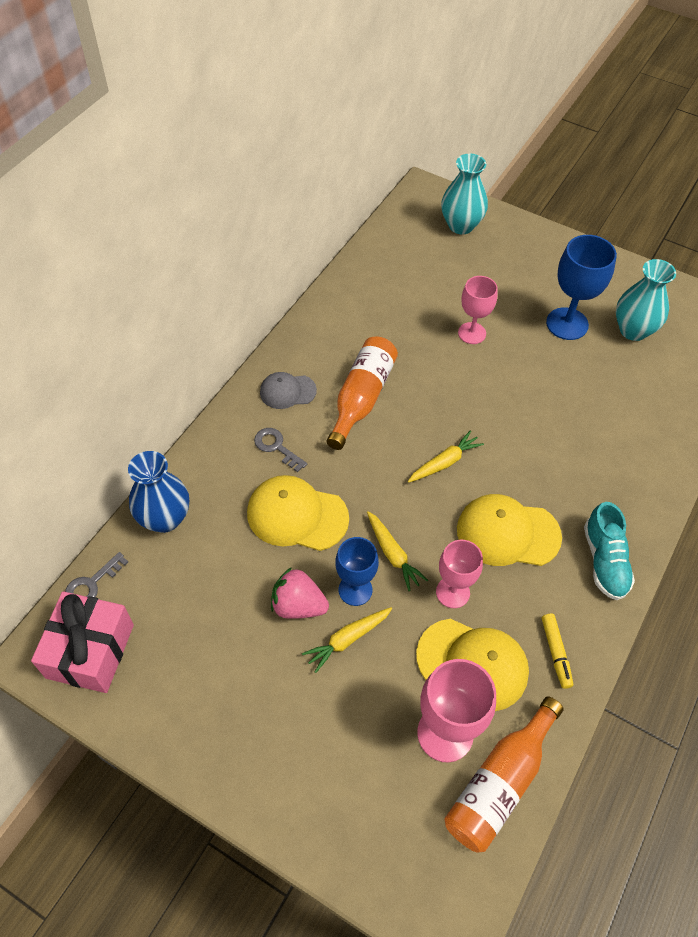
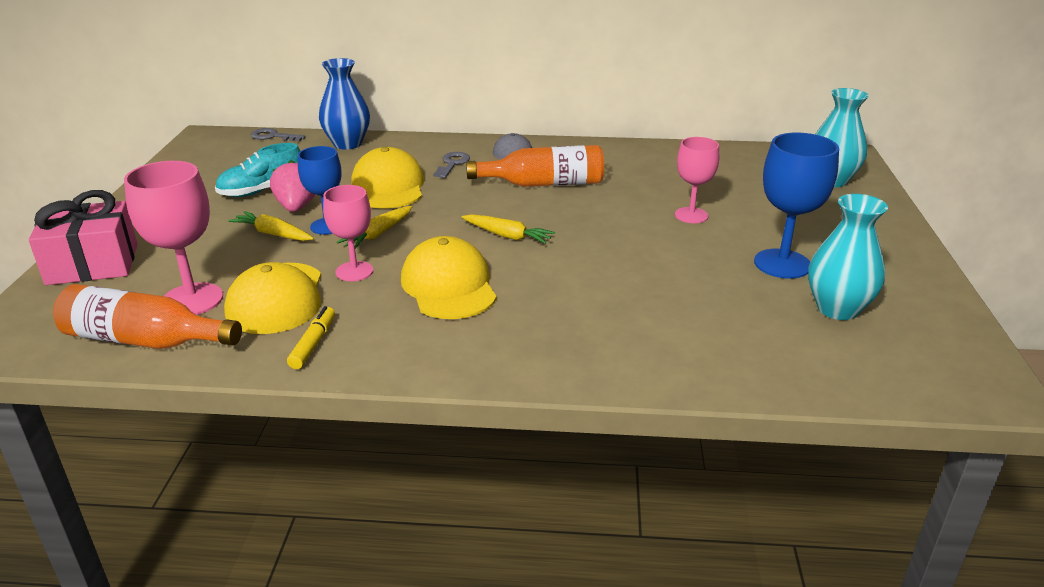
camera: 65 degrees right, 25 degrees down
pink gift [31,591,134,693] -> pink gift moved to [28,190,138,285]
yellow marker [542,614,573,689] -> yellow marker turned 135 degrees clockwise [287,306,335,369]
turquoise shoe [584,502,635,600] -> turquoise shoe moved to [215,143,300,197]

